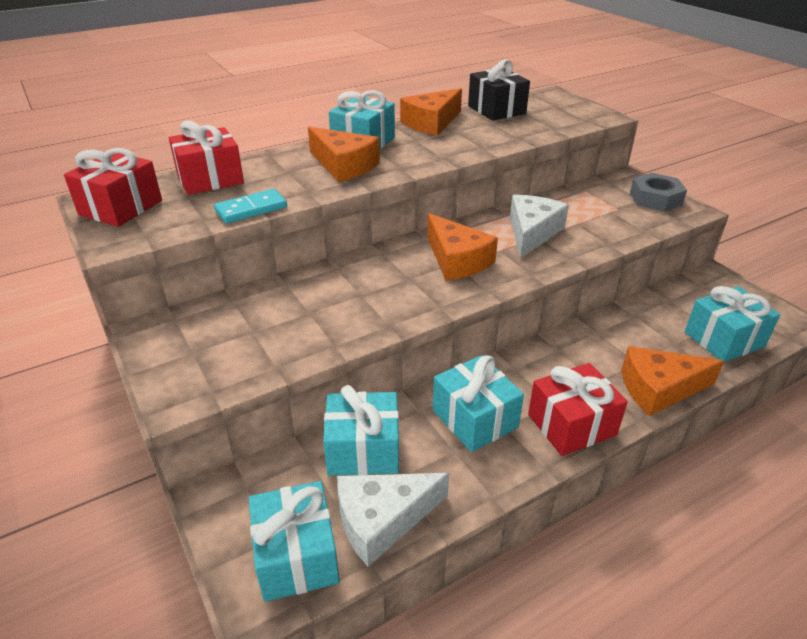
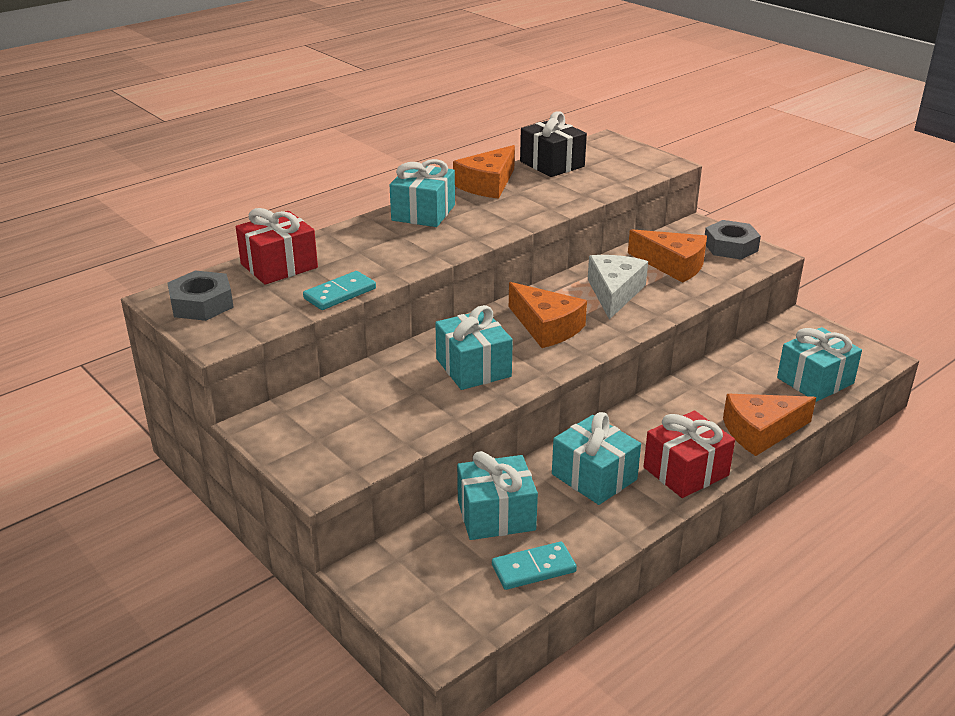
camera: 10 degrees left, 5 degrees down
red gift [64,148,162,227] -> grey nut [167,271,234,321]
turquoise gift [249,481,340,602] -> turquoise gift moved to [435,305,513,390]
orange cheese [308,127,380,182] -> orange cheese moved to [628,229,707,283]
white cheese [337,473,449,567] -> turquoise domino [492,542,577,590]

